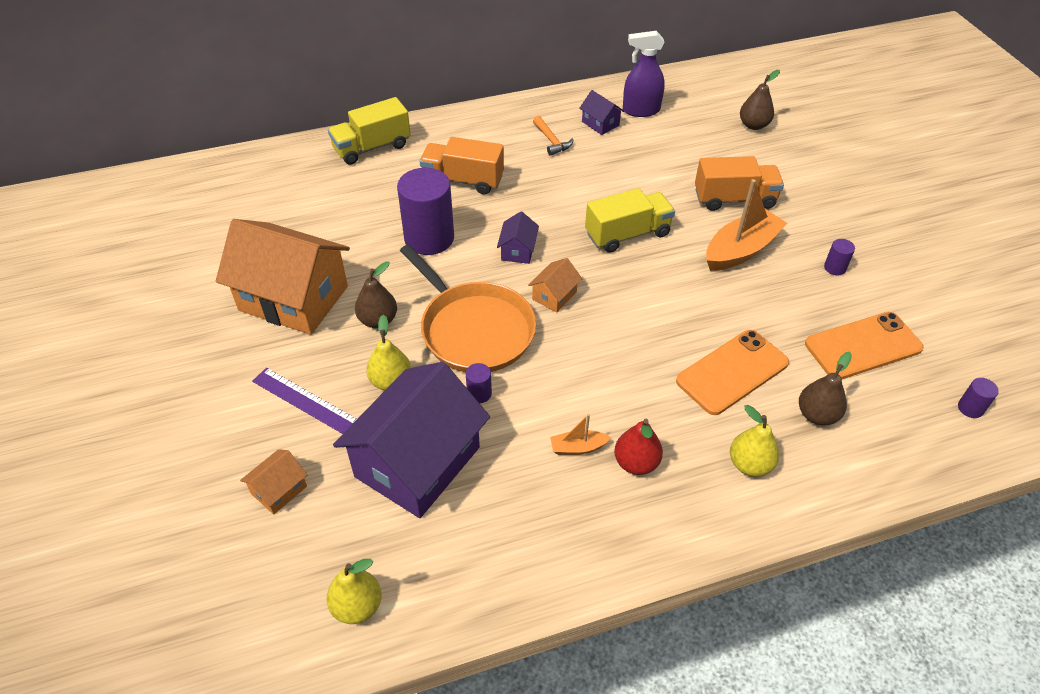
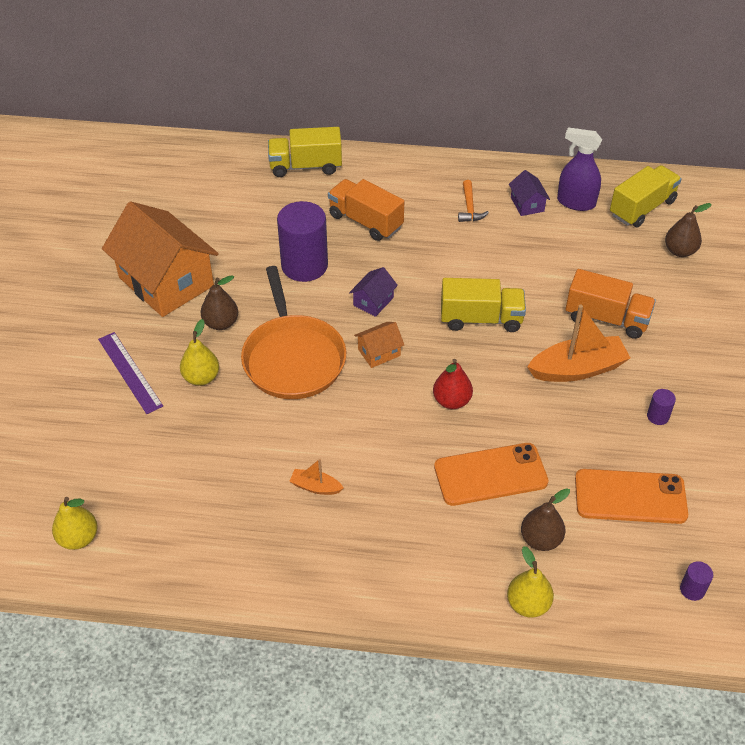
camera: 25 degrees right, 0 degrees up
orange house [240,449,308,515] -> none
purple house [333,362,490,518] -> none
purple cylinder [466,363,492,403] -> none
red pear [614,419,663,475] -> red pear moved to [433,359,473,409]
yellow pear [730,405,779,477] -> yellow pear moved to [507,546,554,618]
none -> yellow truck [610,165,682,228]

